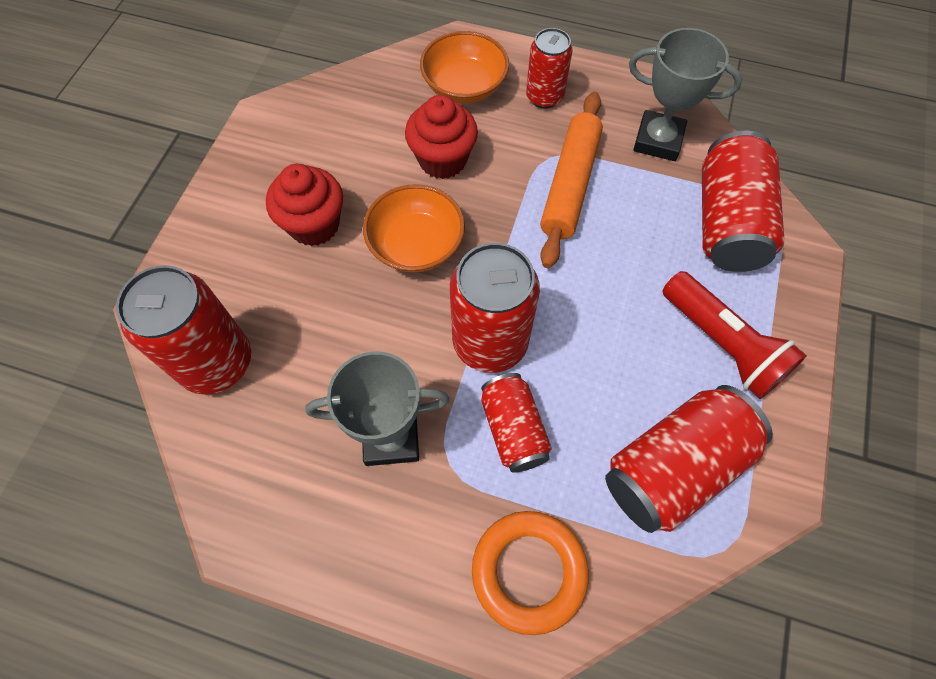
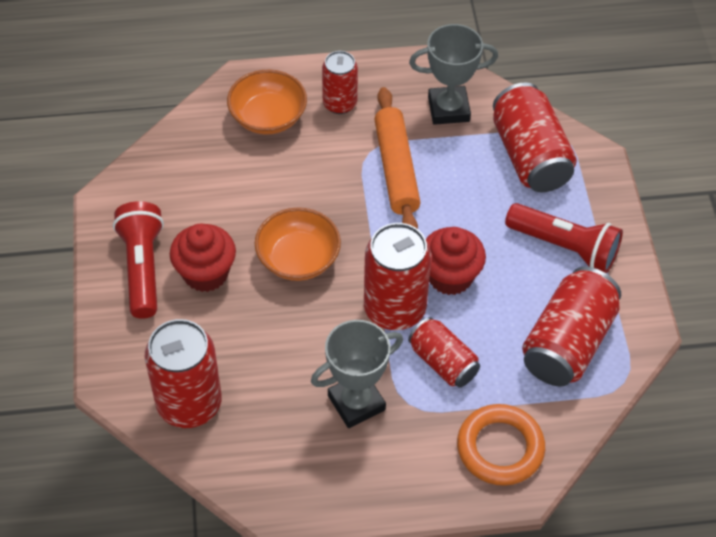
camera: 25 degrees left, 10 degrees down
red cupcake [405,95,478,179] -> red cupcake moved to [426,227,486,295]
none -> red flashlight [113,201,164,319]

